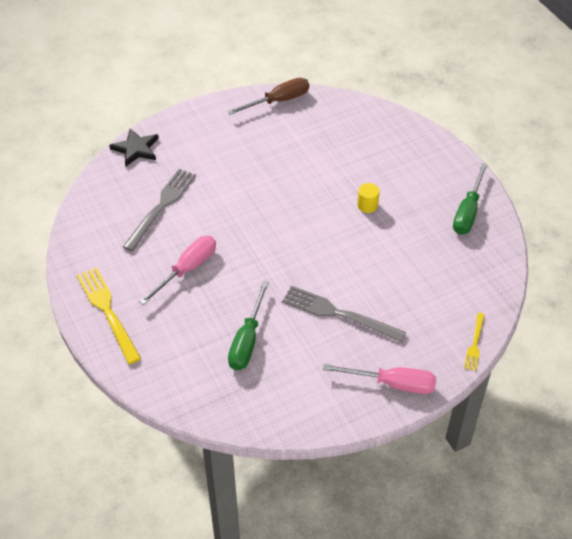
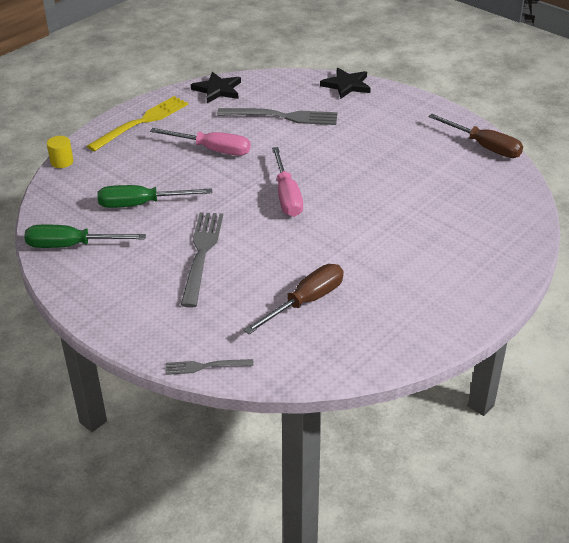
camera: 70 degrees right, 10 degrees down
pink screwdriver [323,364,436,394] -> pink screwdriver moved to [272,147,303,217]
yellow cylinder [357,183,380,213] -> yellow cylinder moved to [47,136,73,168]
green screwdriver [453,163,488,235] -> green screwdriver moved to [24,225,146,248]
yellow fork [464,313,485,371] -> grey fork [165,359,254,375]
none -> black star [191,72,241,103]
none -> brown screwdriver [244,264,344,334]

